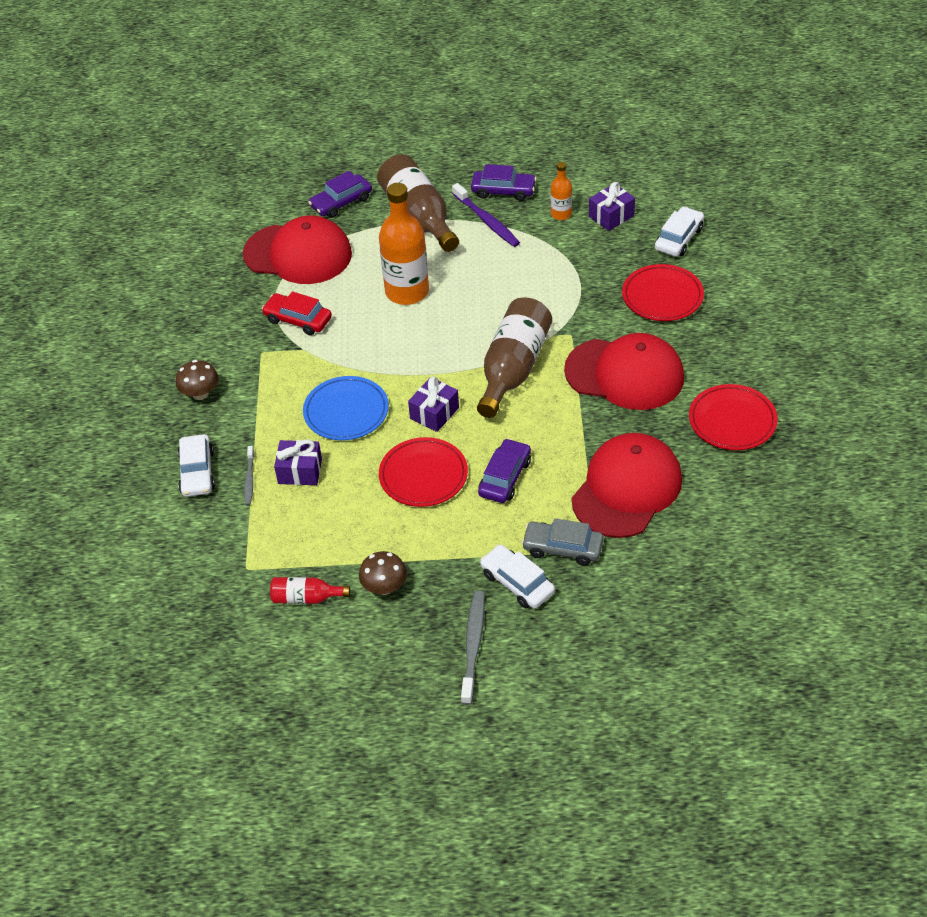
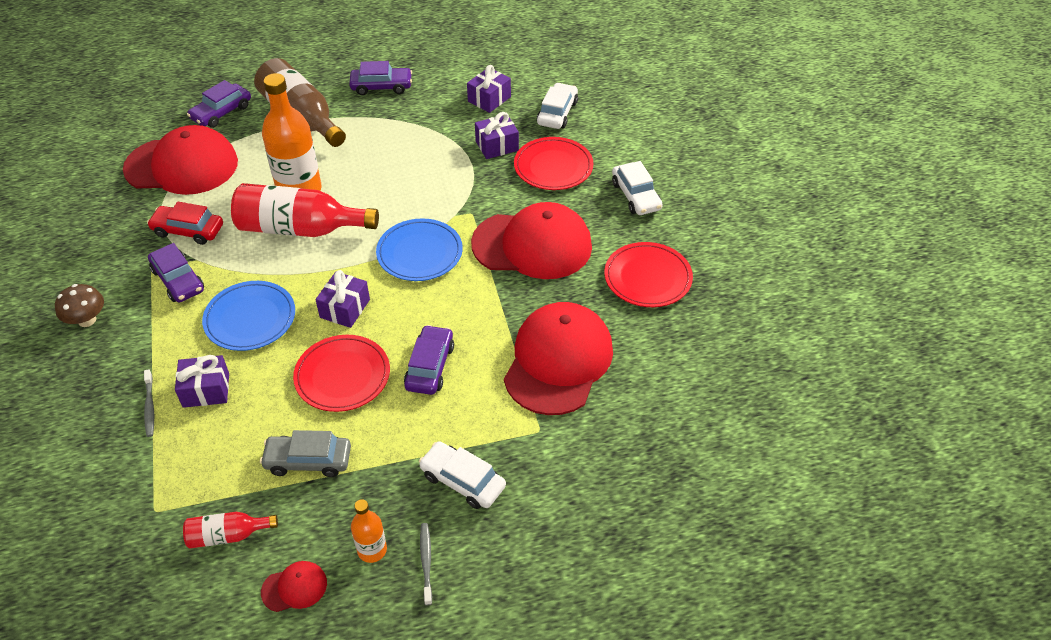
camera: 15 degrees left, 0 degrees up
white car [178,434,215,497] -> white car moved to [612,161,663,215]
brown mushroom [359,551,407,595] -> none
purple toothbrush [452,183,520,247] -> none
grey toothbrush [461,591,485,705] -> grey toothbrush [420,523,432,605], size x0.59
brown bottle [477,297,552,418] -> blue plate [376,219,463,281]
grey car [521,518,603,566] -> grey car moved to [260,430,351,477]
orange bottle [551,162,572,220] -> orange bottle moved to [351,499,387,563]
none -> purple car [148,243,204,303]
none -> red bottle [231,183,379,237]
none -> red cap [261,561,327,612]
none -> purple gift [475,112,519,159]

